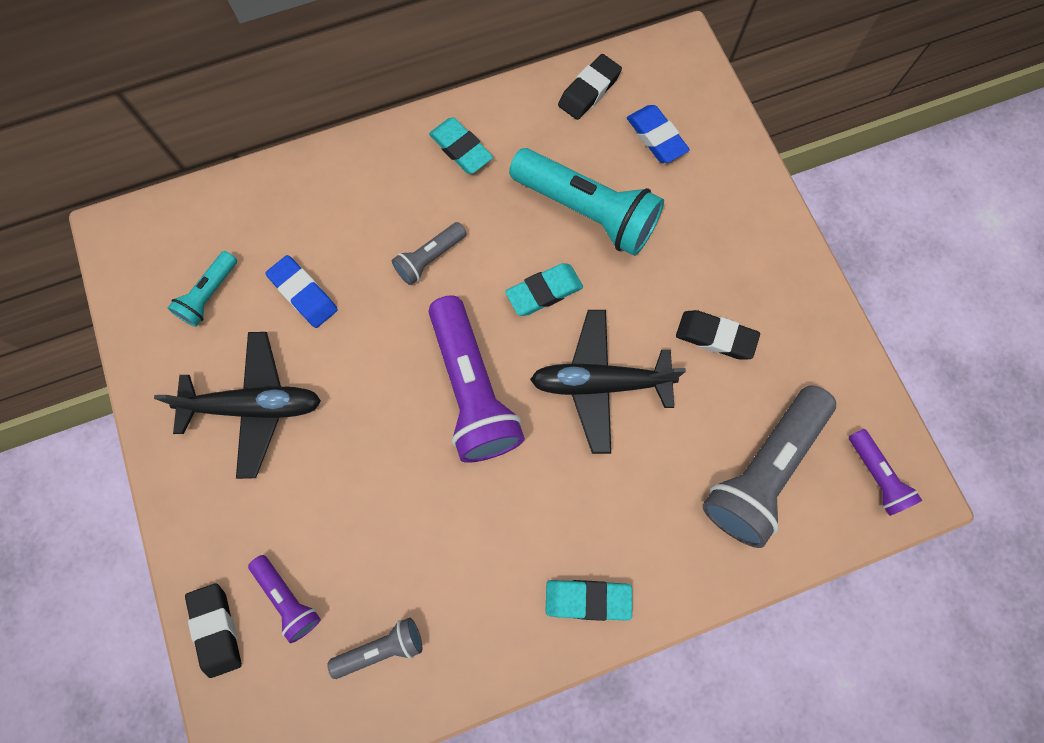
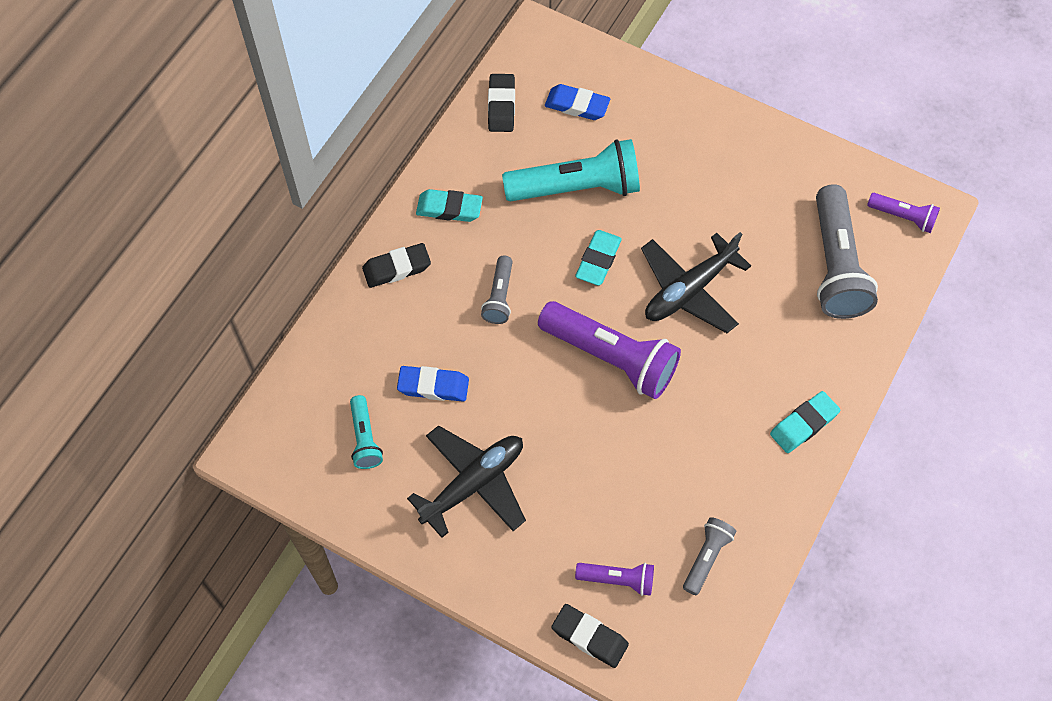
camera: 40 degrees left, 10 degrees down
black eraser [676,310,760,359] -> black eraser moved to [362,243,431,288]

